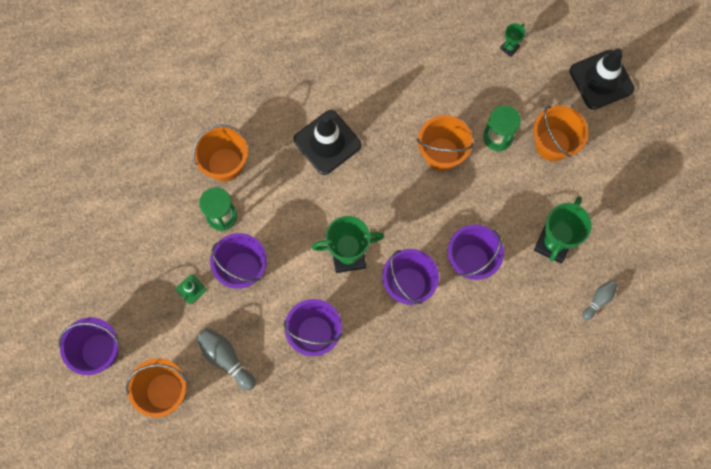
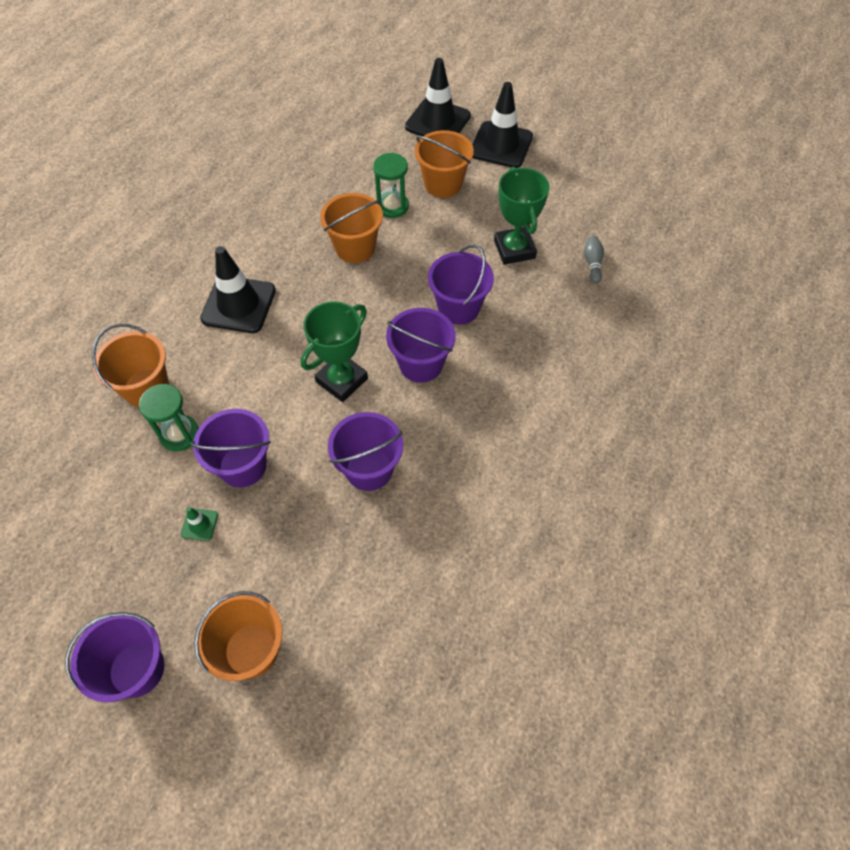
camera: 40 degrees left, 15 degrees down
grey bowling pin [196,328,256,391] -> none
green trophy [500,23,525,57] -> none
none -> black traffic cone [472,82,533,168]

